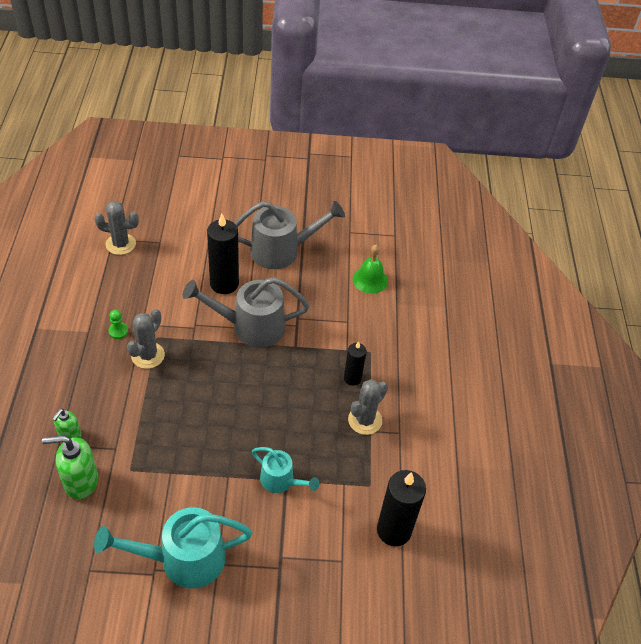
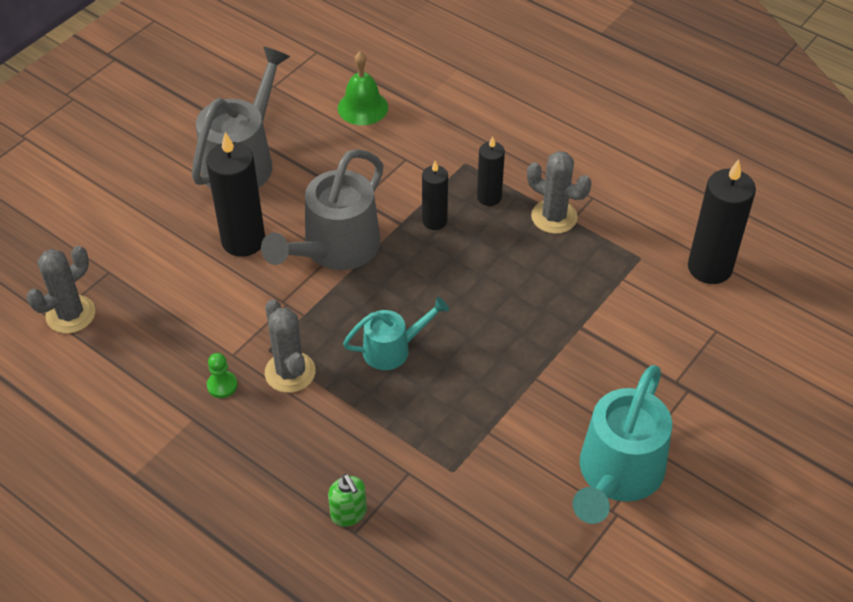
camera: 50 degrees left, 0 degrees up
green soap dispenser [42,435,98,499] -> none
turquoise watering can [252,447,319,493] -> turquoise watering can moved to [343,297,449,370]
grey cactus [348,379,388,435] -> grey cactus turned 45 degrees counterclockwise [527,151,591,234]
none -> black candle [422,161,448,230]

